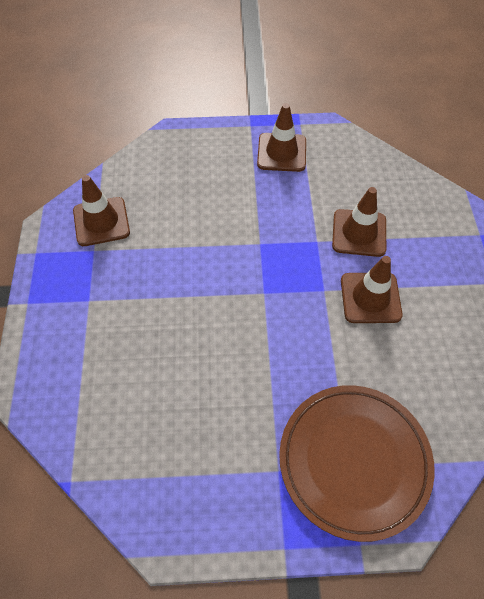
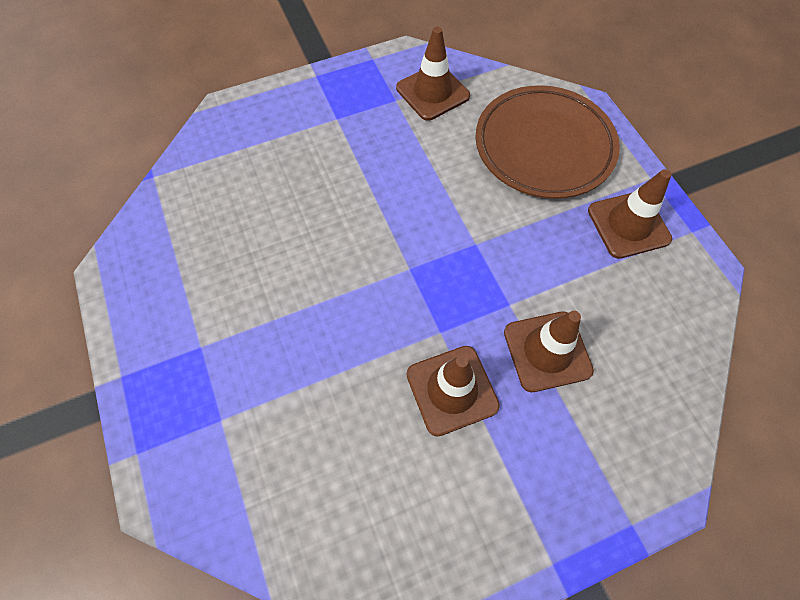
camera: 70 degrees right, 5 degrees up
brown plate [279,385,435,542] -> brown plate moved to [476,85,620,199]

